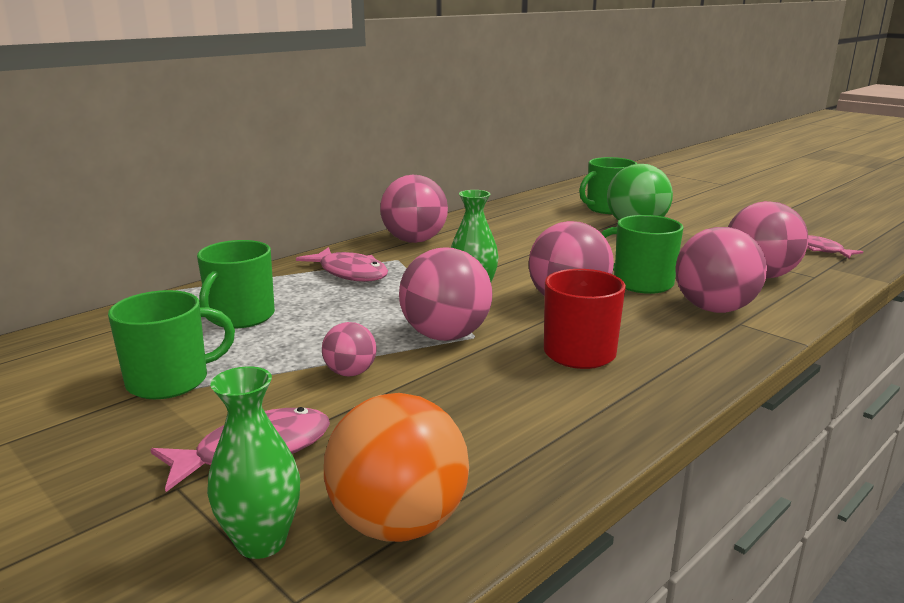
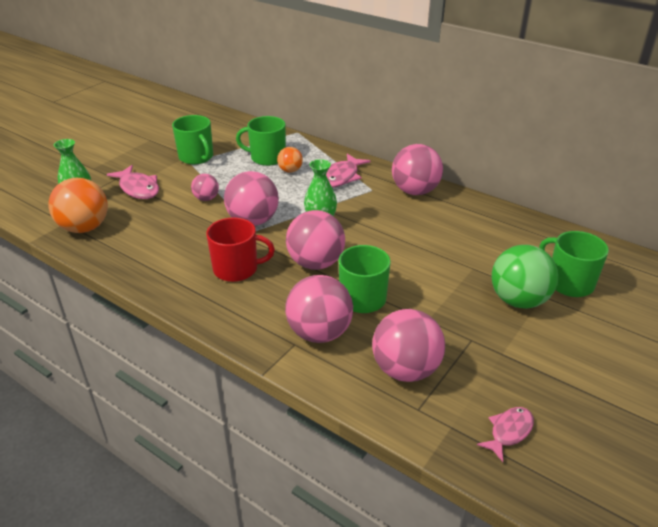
camera: 80 degrees right, 15 degrees up
none -> orange ball [277,147,303,173]

